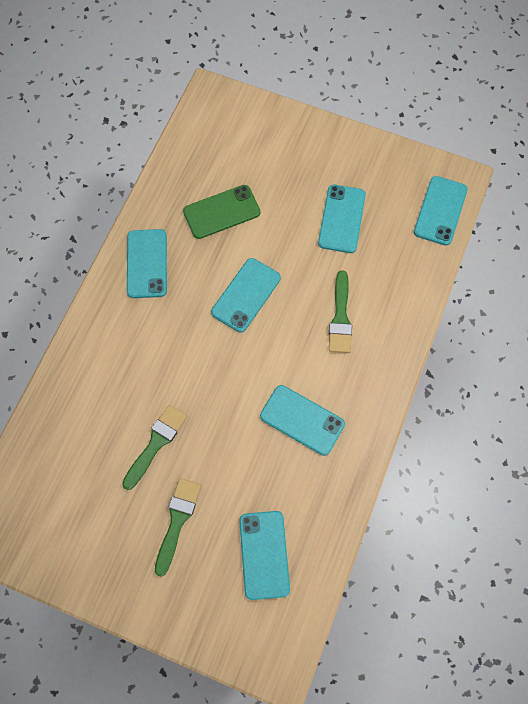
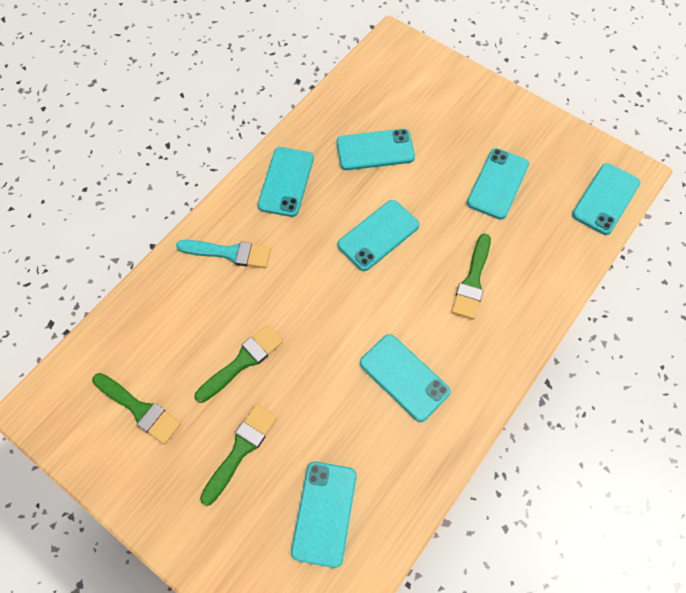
camera: 15 degrees right, 5 degrees down
green phone [183,185,261,239] -> turquoise phone [337,129,415,170]
none -> green brush [92,373,181,444]
none -> turquoise brush [176,240,271,268]

